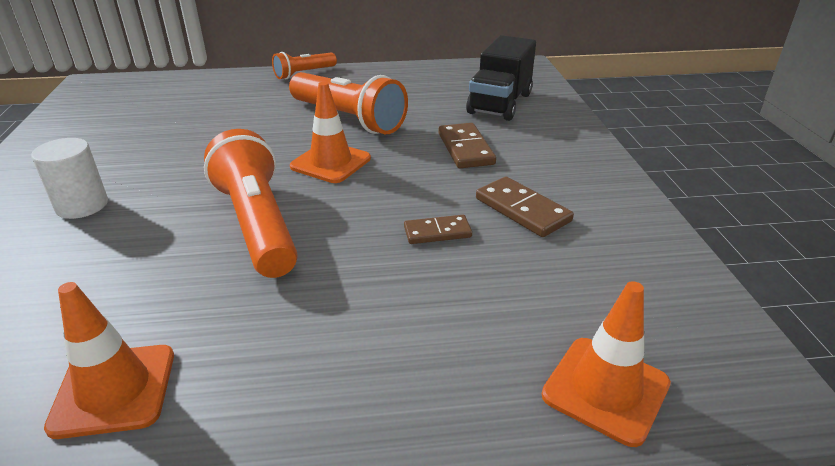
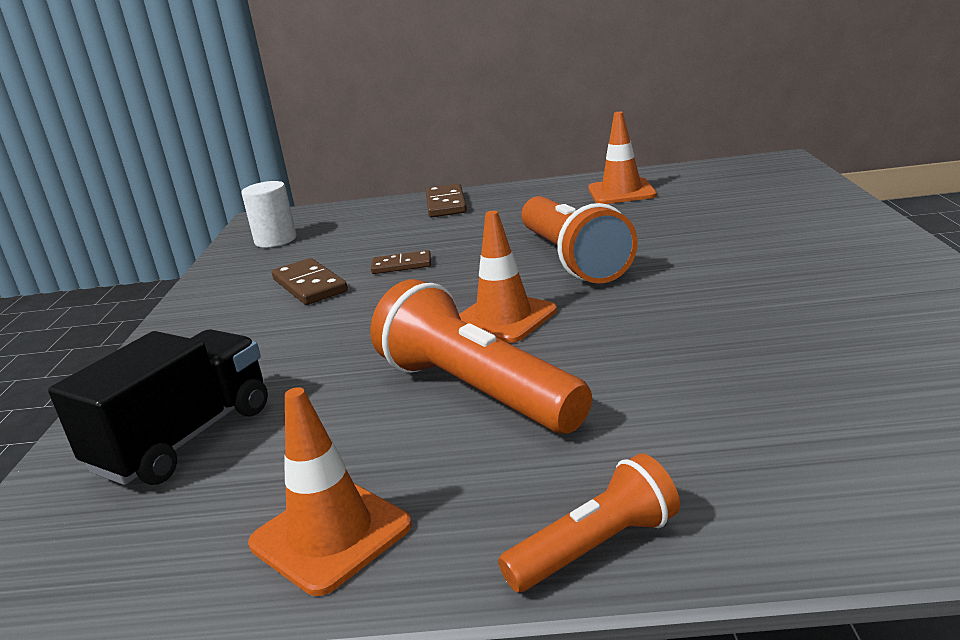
camera: 170 degrees left, 10 degrees down
white cylinder [31,138,108,219] -> white cylinder moved to [241,181,296,248]
brown domino [438,123,496,168] -> brown domino moved to [426,184,467,217]
orange traffic cone [542,281,671,447] -> orange traffic cone moved to [248,387,412,596]

